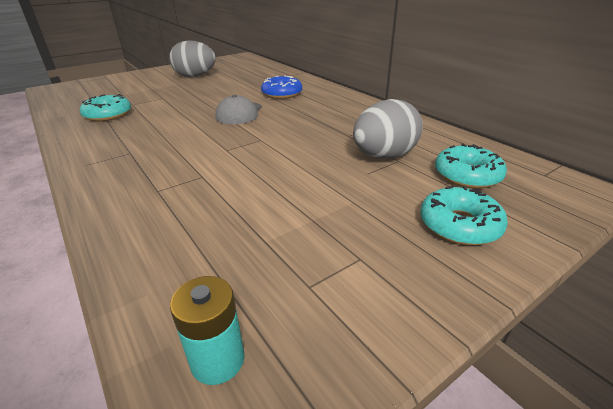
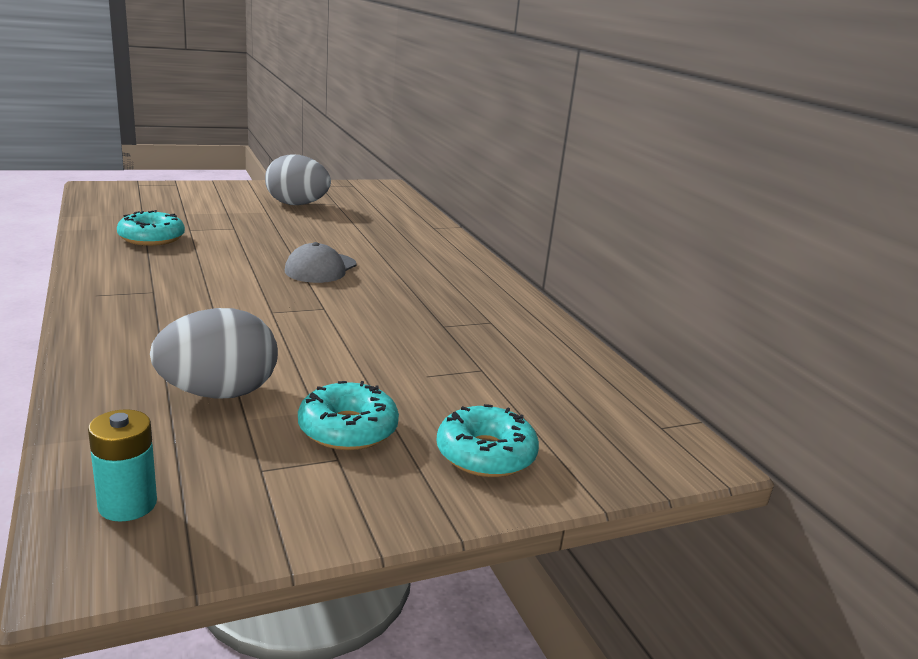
camera: 10 degrees right, 10 degrees down
blue donut [261,75,302,99] -> none
grey egg [353,99,423,159] -> grey egg moved to [150,308,278,399]
turquoise donut [435,144,507,188] -> turquoise donut moved to [298,381,399,450]

